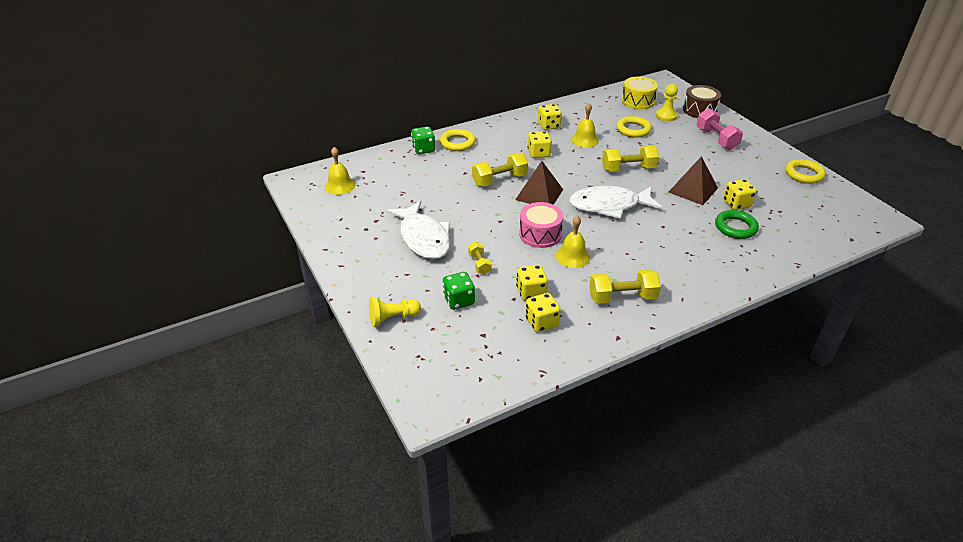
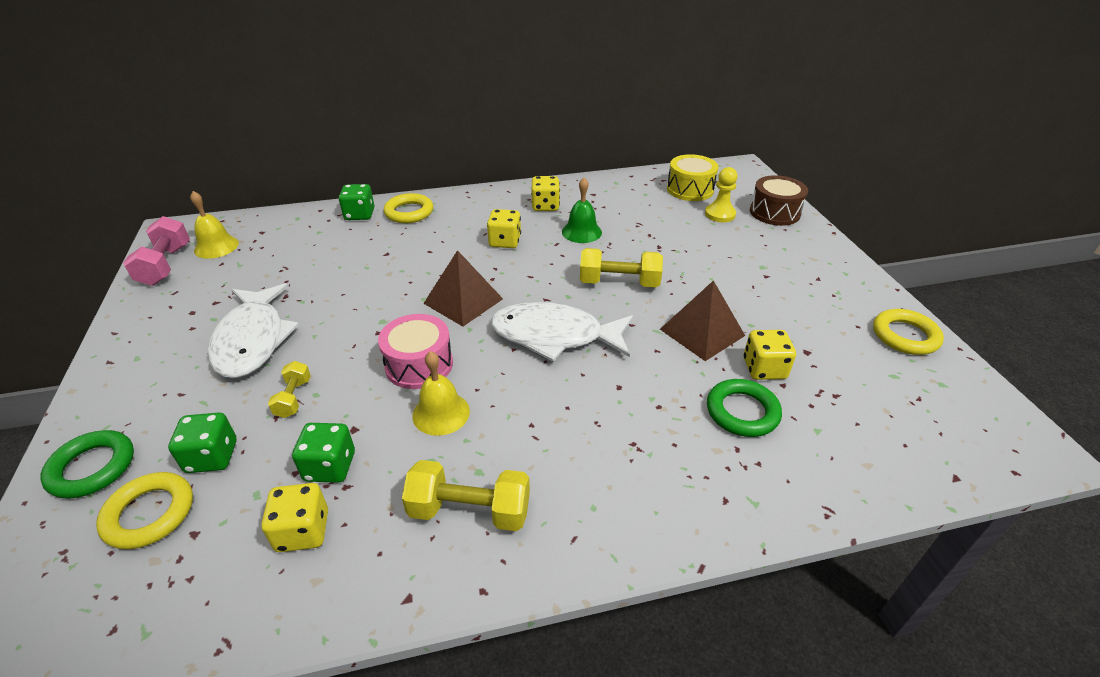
camera: 15 degrees right, 0 degrees up
yellow pawn [369,297,421,327] -> green ring [40,430,134,499]
yellow dumbbell [472,153,528,187] -> none
yellow dice [516,265,548,301] -> green dice [292,423,355,483]
yellow bell [571,103,599,148] -> green bell [562,178,602,243]
yellow ring [617,116,652,138] -> yellow ring moved to [96,472,193,549]
pink dumbbell [697,108,743,150] -> pink dumbbell moved to [123,216,190,286]

